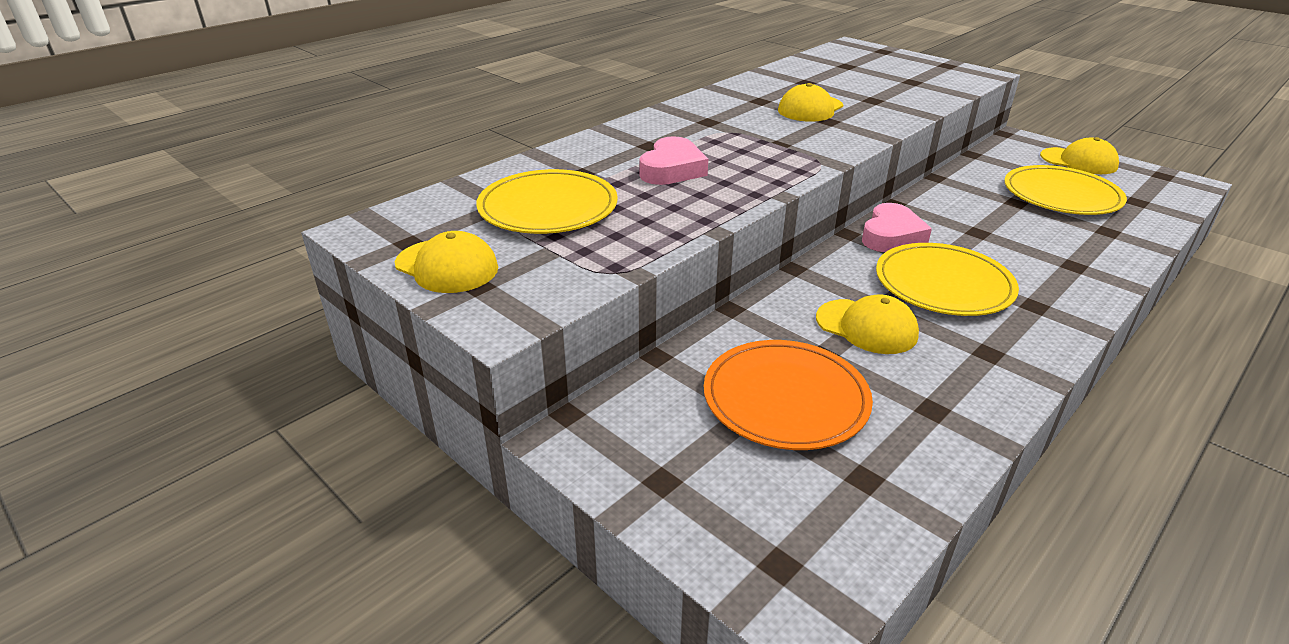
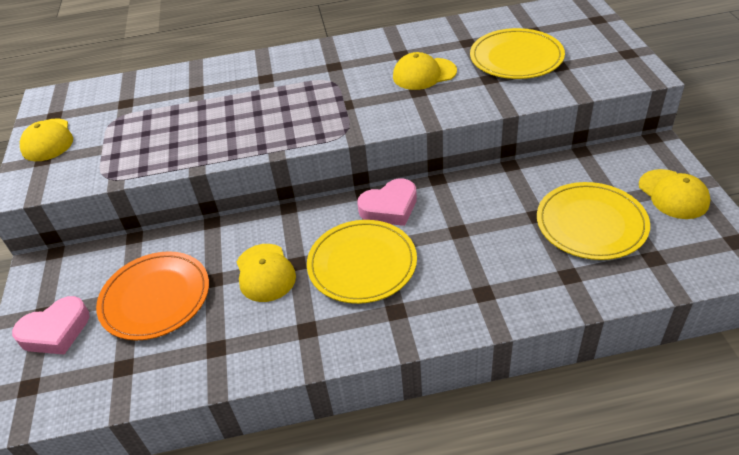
camera: 40 degrees right, 10 degrees up
yellow plate [476,169,618,234] -> yellow plate moved to [470,28,565,79]
pink heart [639,136,708,185] -> pink heart moved to [12,296,90,355]

